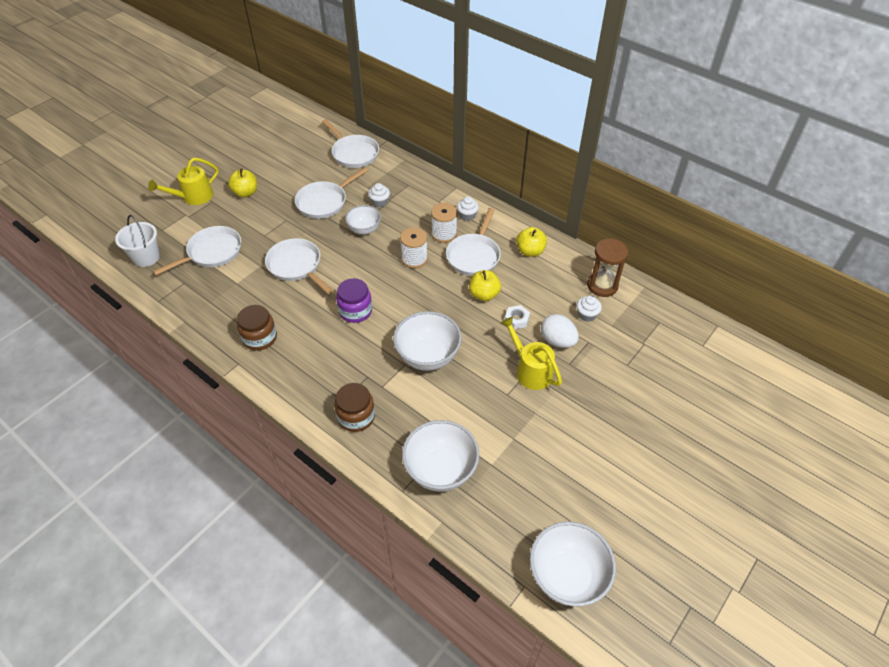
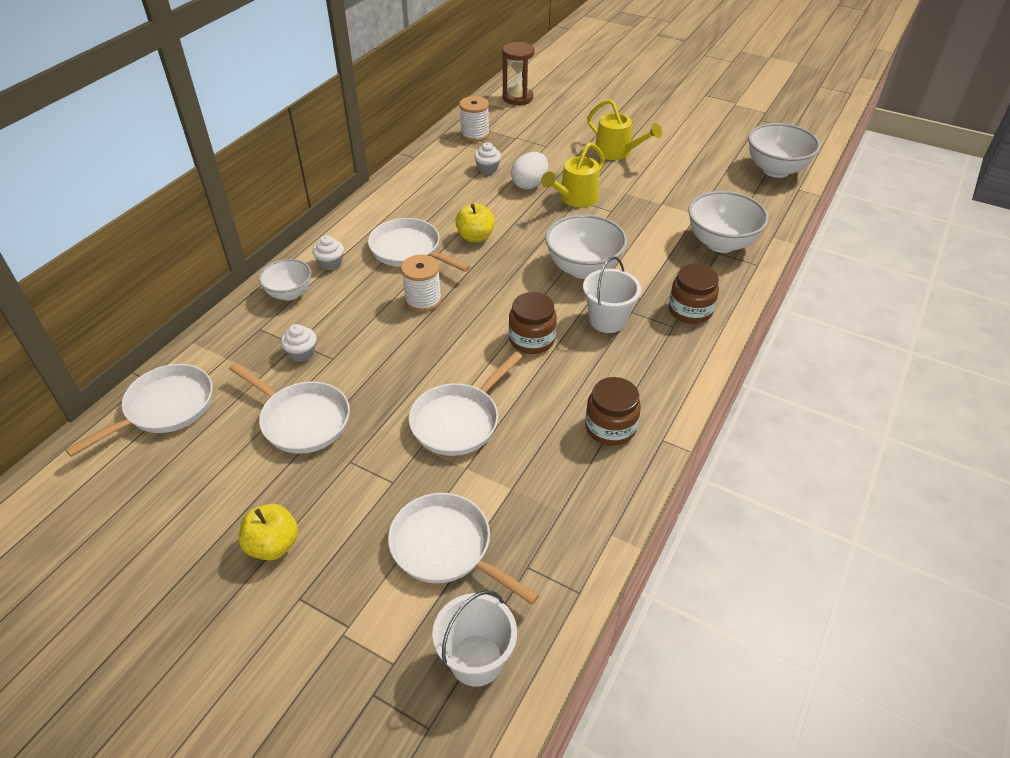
camera: 100 degrees left, 5 degrees down
yellow watering can [148,158,219,205] -> yellow watering can moved to [587,99,662,160]
purple jar [336,278,372,323] -> brown jar [509,292,557,354]
white bowl [345,205,381,235] -> white bowl moved to [259,259,311,301]
white spool [431,203,457,243] -> white spool moved to [459,96,489,142]
white pan [446,208,501,276] -> white pan turned 150 degrees counterclockwise [368,218,470,272]
white nut [505,305,530,329] -> none
yellow apple [516,227,547,257] -> none
brown hourglass [587,238,628,297] -> brown hourglass moved to [502,42,535,105]
none -> white bucket [583,256,641,333]

